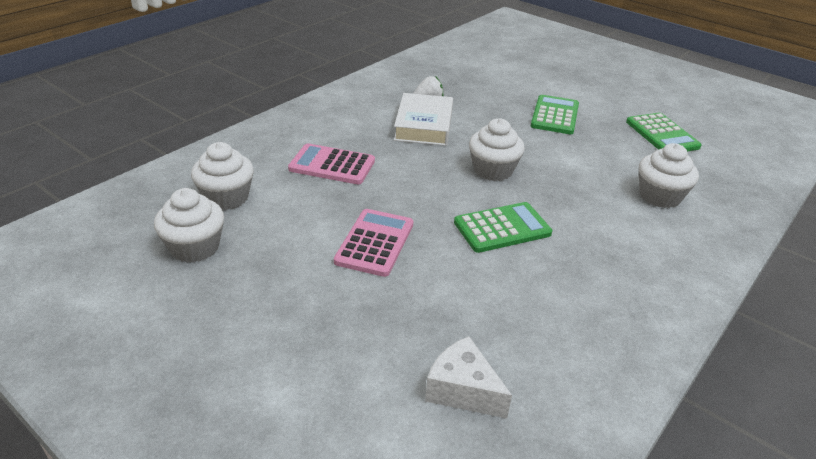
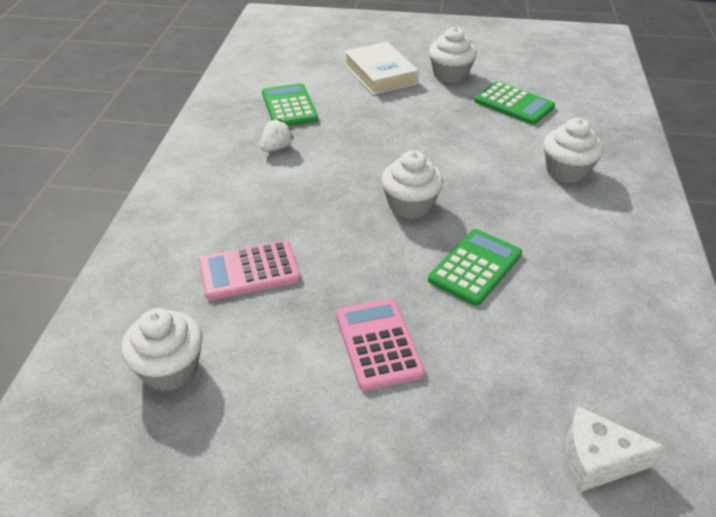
camera: 30 degrees left, 5 degrees up
white cupcake [154,188,224,263] -> white cupcake moved to [429,27,477,83]
white book [394,93,453,146] -> white book moved to [344,42,419,95]
green calculator [531,95,579,134] -> green calculator moved to [262,83,318,126]

